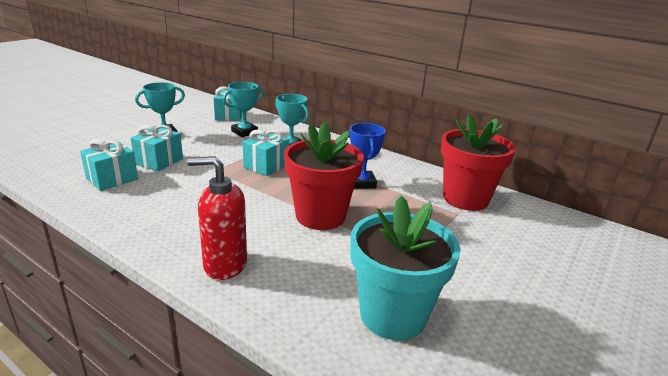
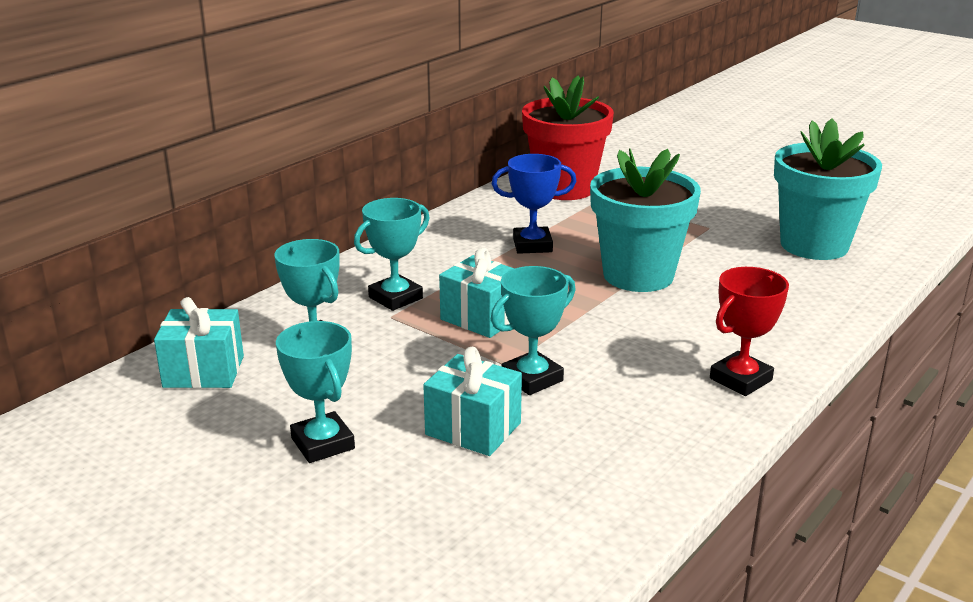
camera: 85 degrees left, 0 degrees up
turquoise gift [80,139,138,191] -> none
red soap dispenser [187,156,247,280] -> none
red flower pot [284,122,364,230] -> turquoise flower pot [590,149,701,292]
none -> turquoise trophy [491,266,576,395]
none -> red trophy [710,267,789,396]

